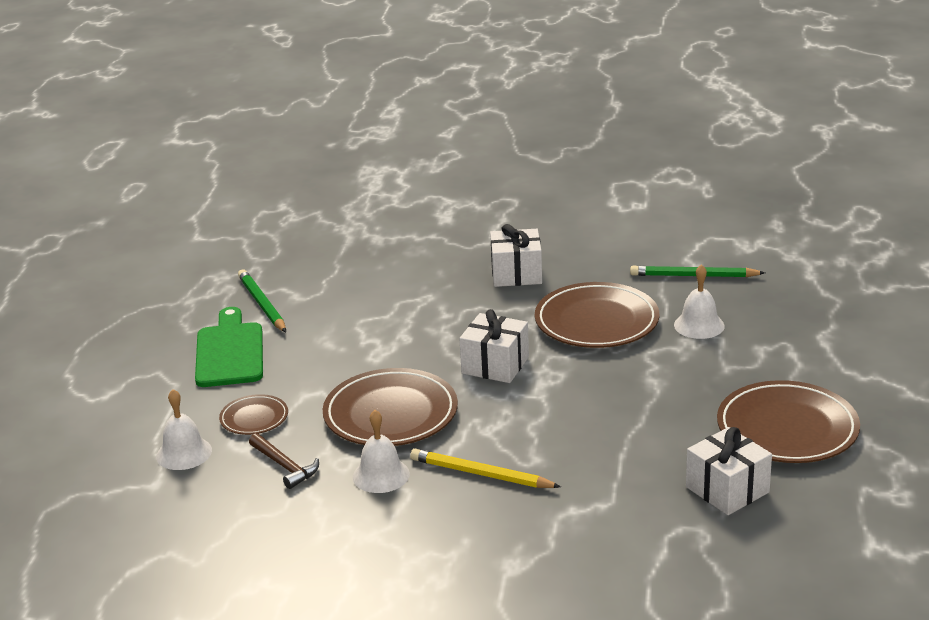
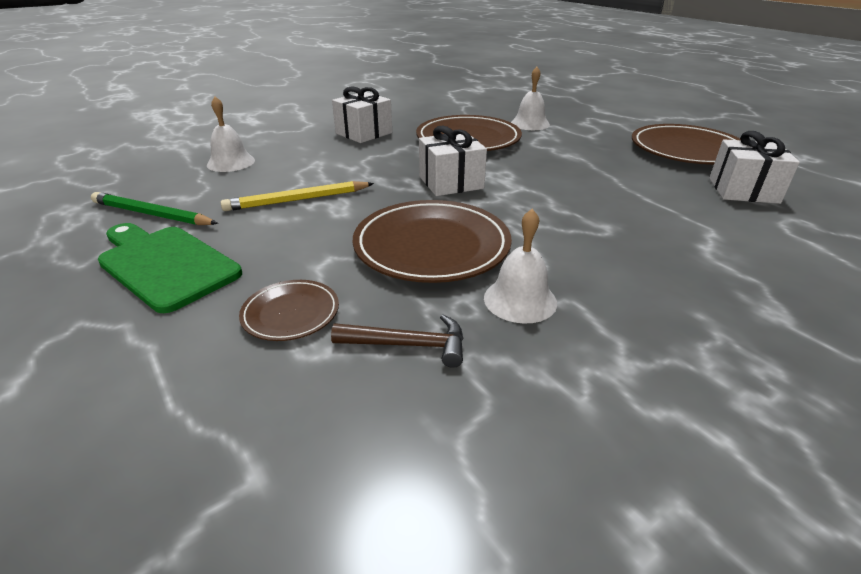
camera: 45 degrees left, 5 degrees up
white bell [156,389,212,470] -> white bell moved to [207,97,255,172]
yellow pencil [410,449,561,488] -> yellow pencil moved to [221,181,374,211]
green pencil [630,265,765,277] -> none

